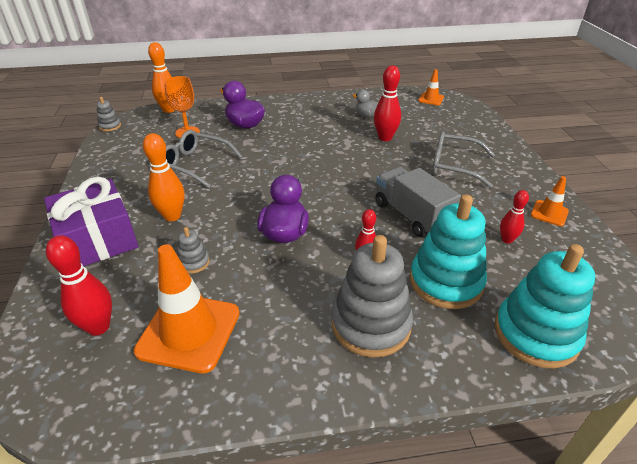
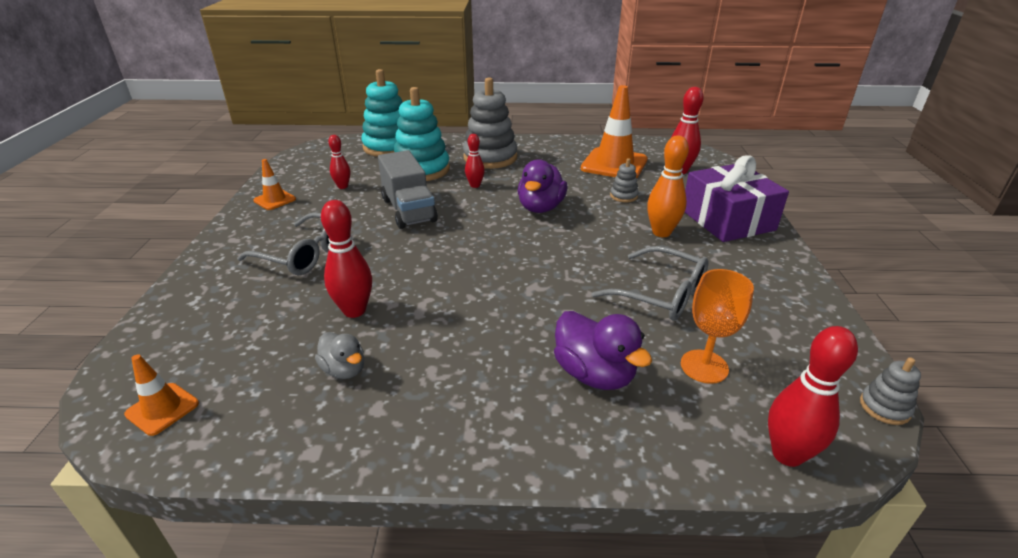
camera: 170 degrees left, 5 degrees down
orange bowling pin [148,42,175,113] -> red bowling pin [768,326,858,467]

